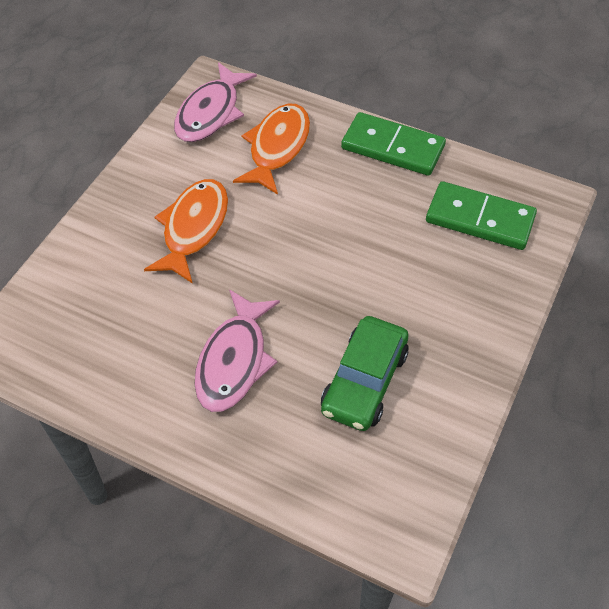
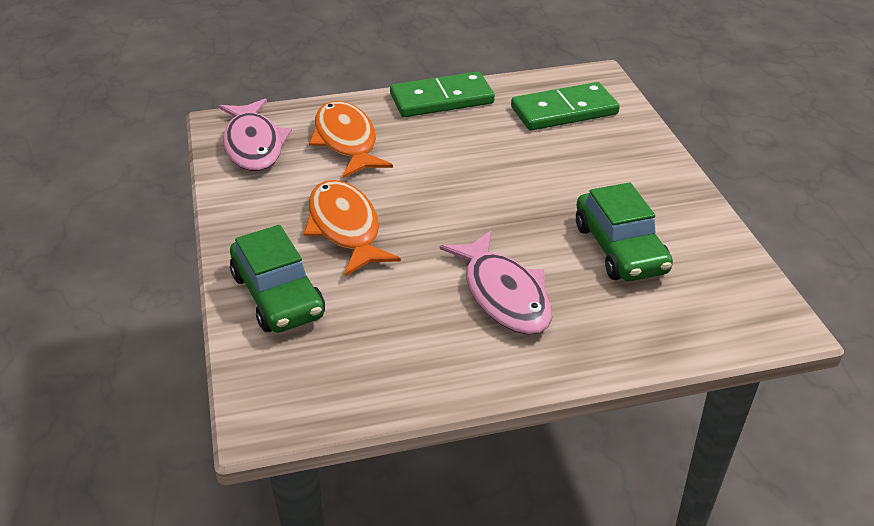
camera: 40 degrees left, 15 degrees down
none -> green car [230,225,325,333]

